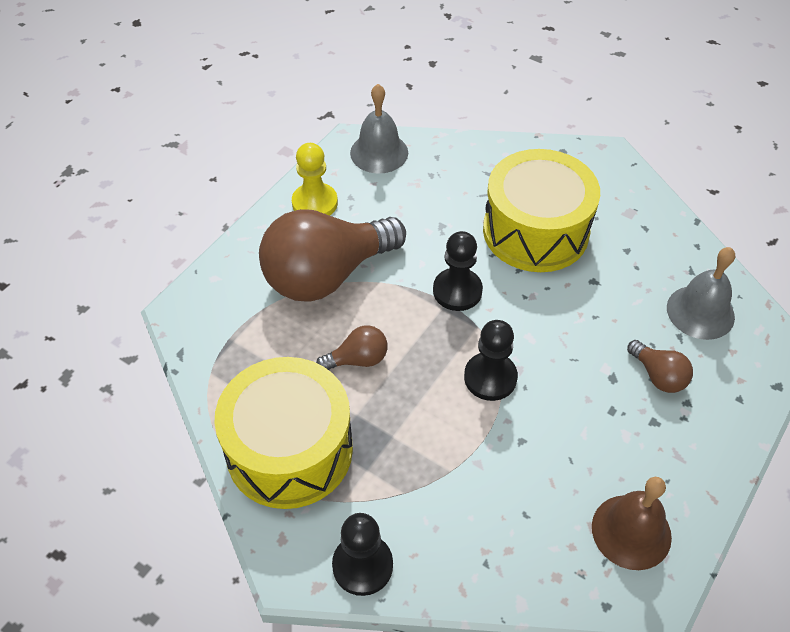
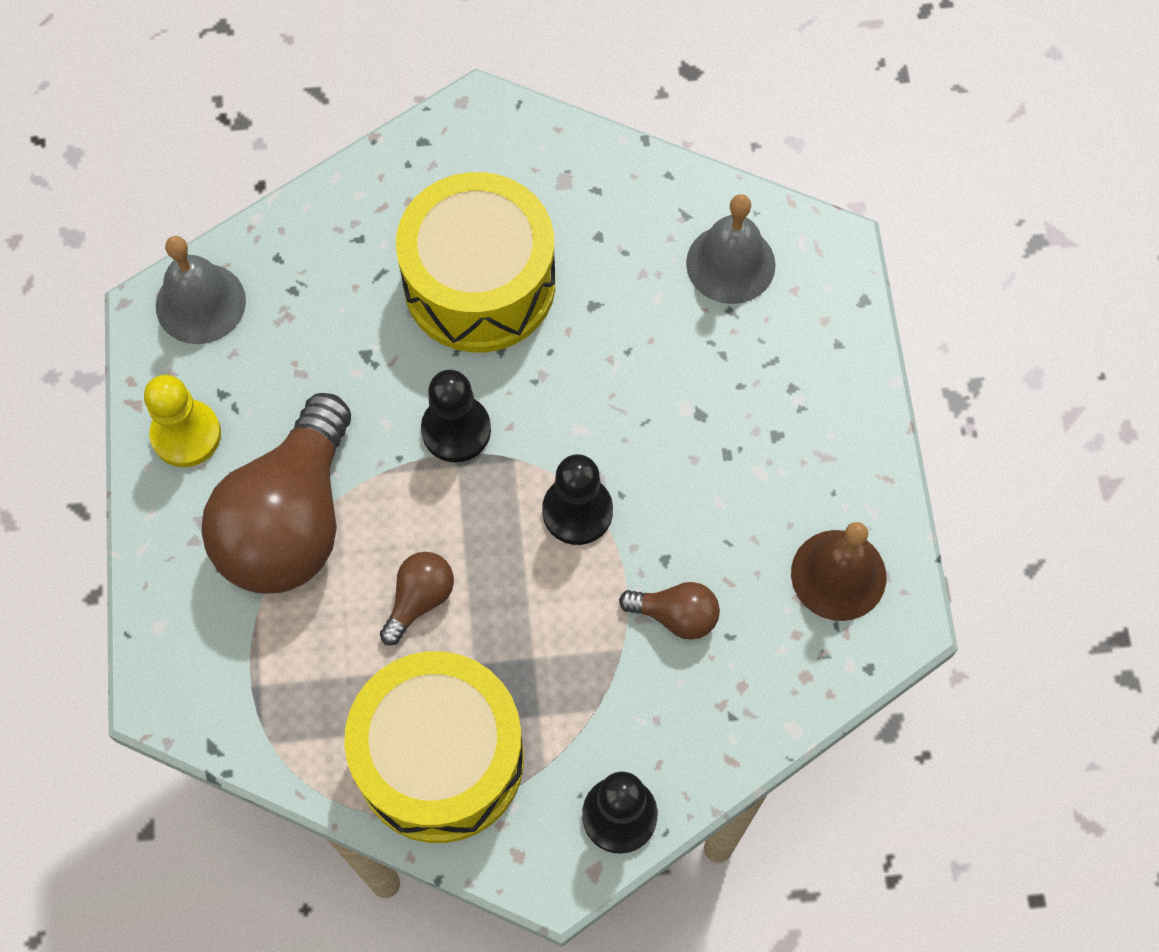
camera: 40 degrees left, 15 degrees up
brown light bulb [627,340,693,393] -> brown light bulb moved to [619,582,720,640]

